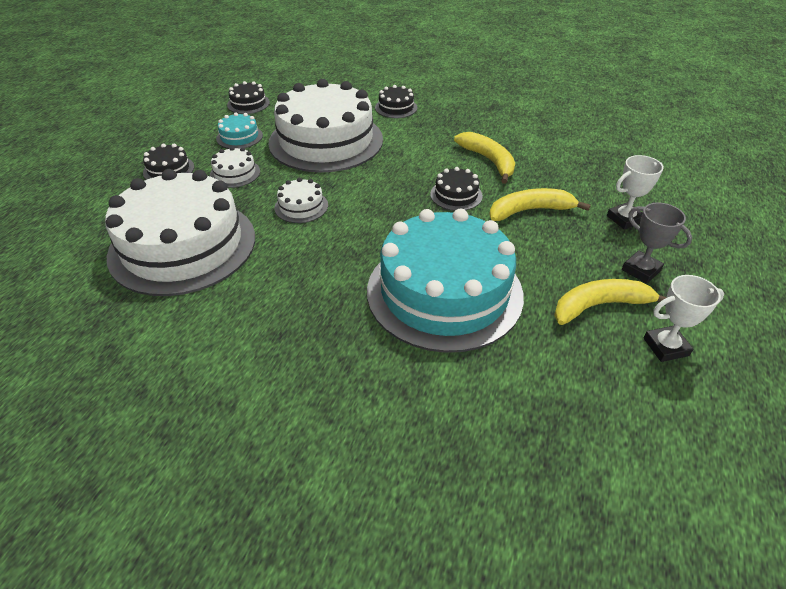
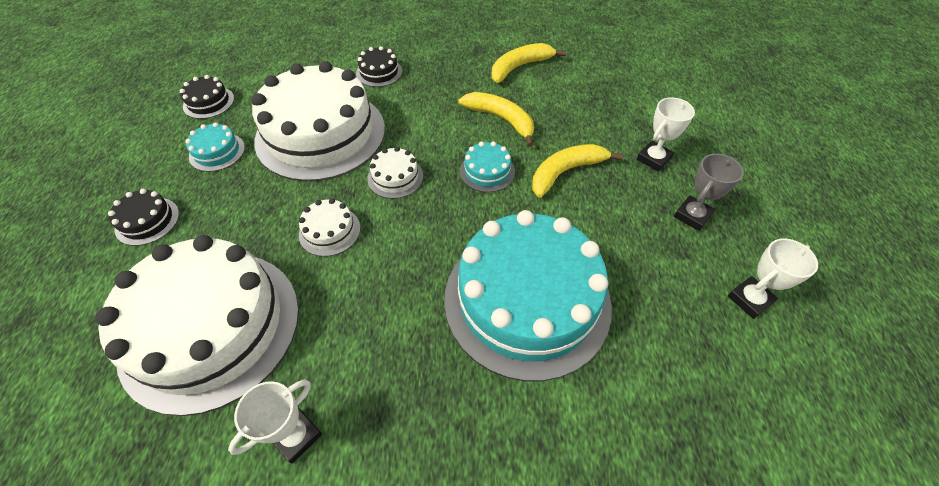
camera: 20 degrees left, 10 degrees up
white cake [210,147,260,188] -> white cake moved to [367,147,423,199]
black cake [430,167,483,211] -> turquoise cake [460,142,515,192]
yellow banana [554,279,667,325] -> yellow banana moved to [492,43,566,83]
grey trophy [622,203,692,284] -> grey trophy turned 75 degrees counterclockwise [674,154,744,231]
none -> white trophy [228,380,322,464]

